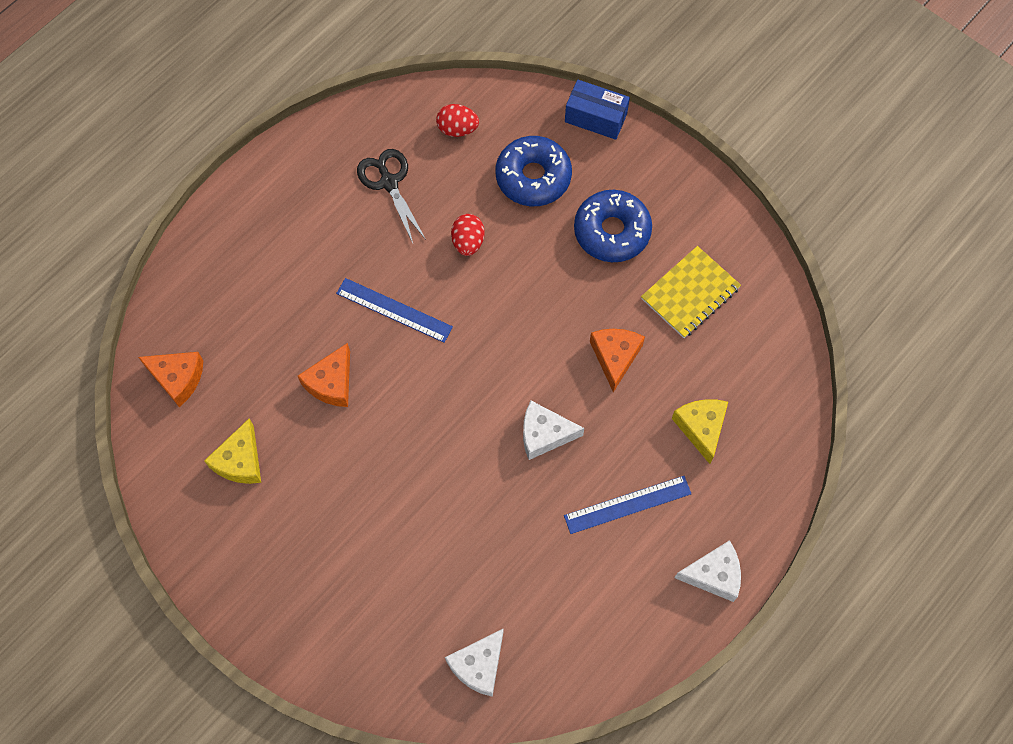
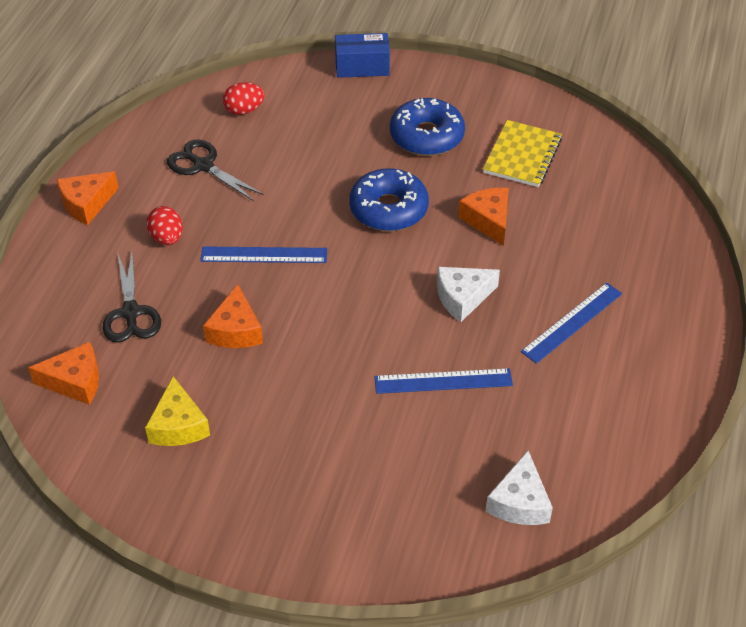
camera: 25 degrees left, 20 degrees down
red egg [451,214,485,256] -> red egg moved to [147,206,183,245]
blue donut [496,136,572,206] -> blue donut moved to [349,168,429,231]
yellow cheese [672,399,728,464] -> none
white cheese [675,540,741,602] -> none
none -> orange cheese [57,171,119,225]
none -> black scissors [102,253,161,343]
none -> blue ruler [375,368,513,394]

